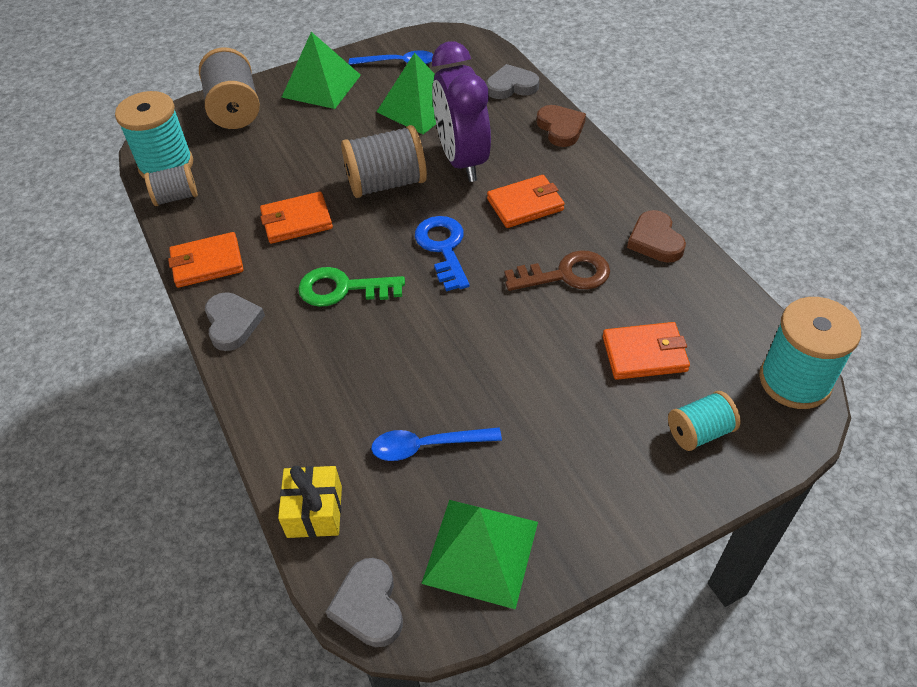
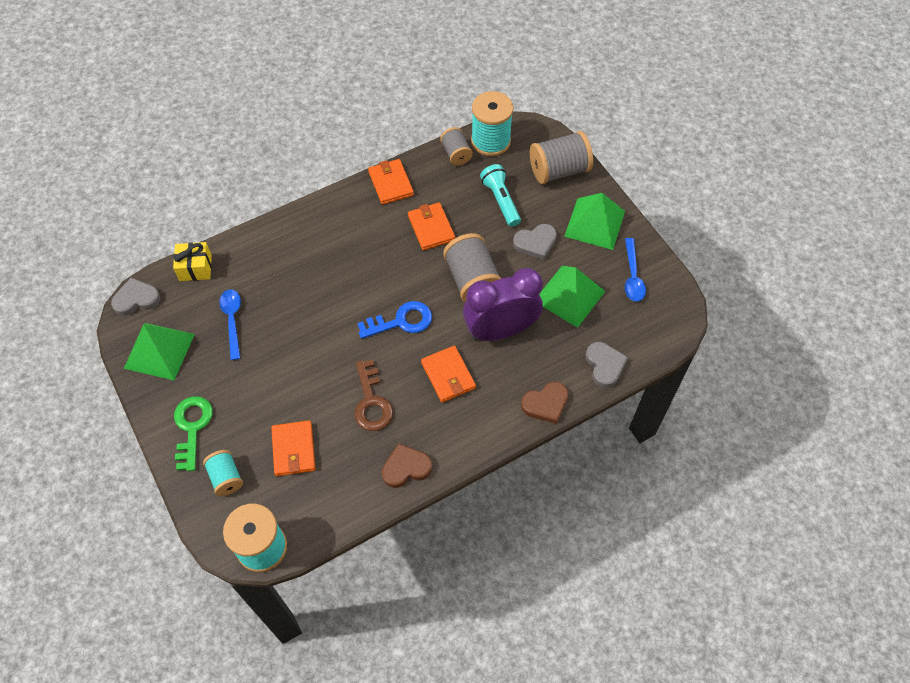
camera: 85 degrees right, 10 degrees up
grey heart [205,292,265,351] -> grey heart moved to [513,224,557,260]
green key [298,267,405,307] -> green key moved to [174,396,213,471]
none -> turquoise flashlight [480,164,521,227]

